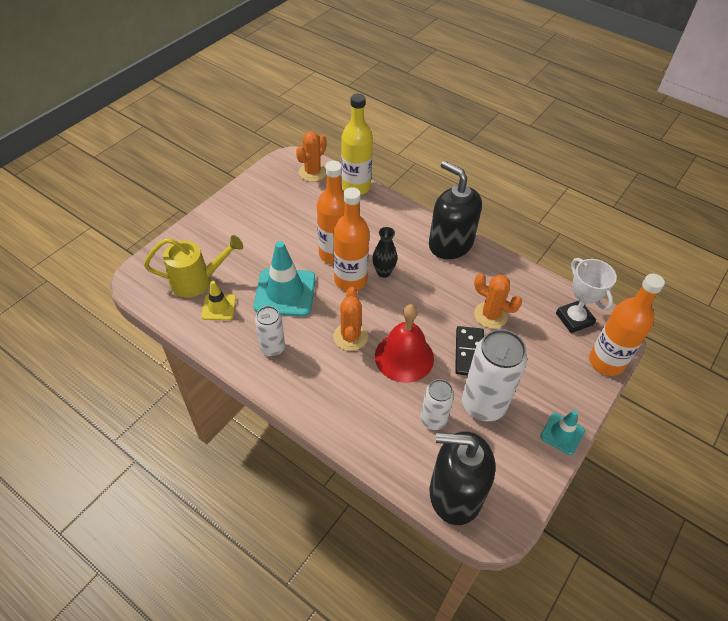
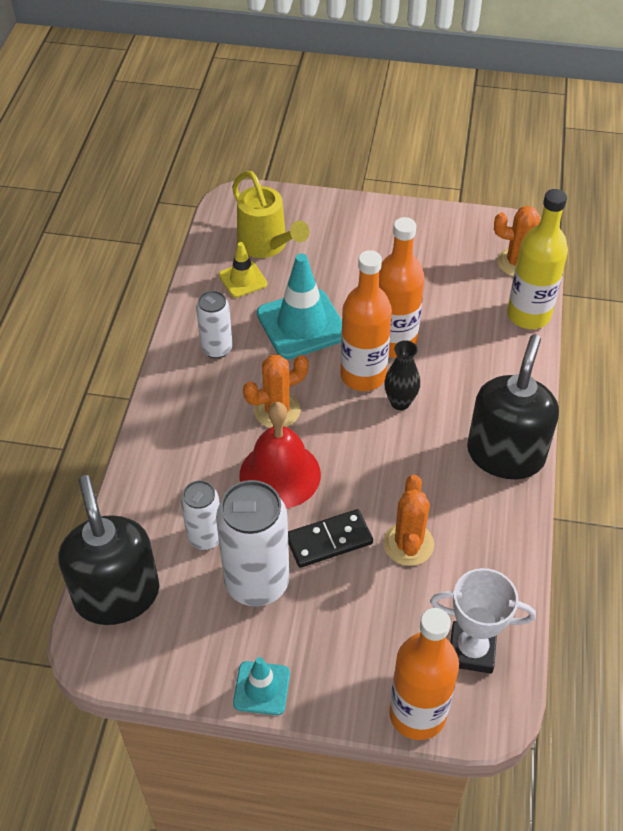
camera: 65 degrees right, 0 degrees up
white trophy [556,258,617,333] -> white trophy turned 60 degrees clockwise [430,568,536,674]

